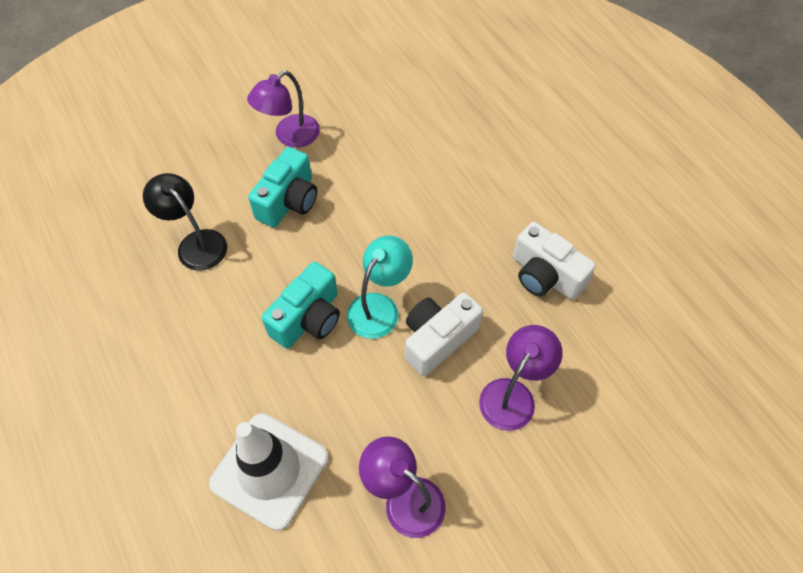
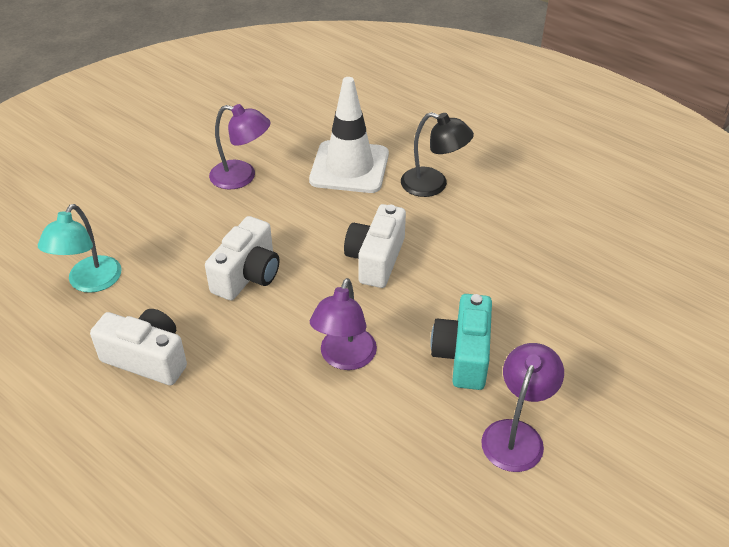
camera: 160 degrees right, 15 degrees down
black lamp [143,173,227,271] -> black lamp moved to [401,112,474,197]
turquoise camera [262,262,340,349] -> white camera [344,204,406,288]
turquoise lamp [347,236,413,339] -> turquoise lamp moved to [38,204,122,293]
purple lamp [479,325,563,431] -> purple lamp moved to [310,278,377,370]

